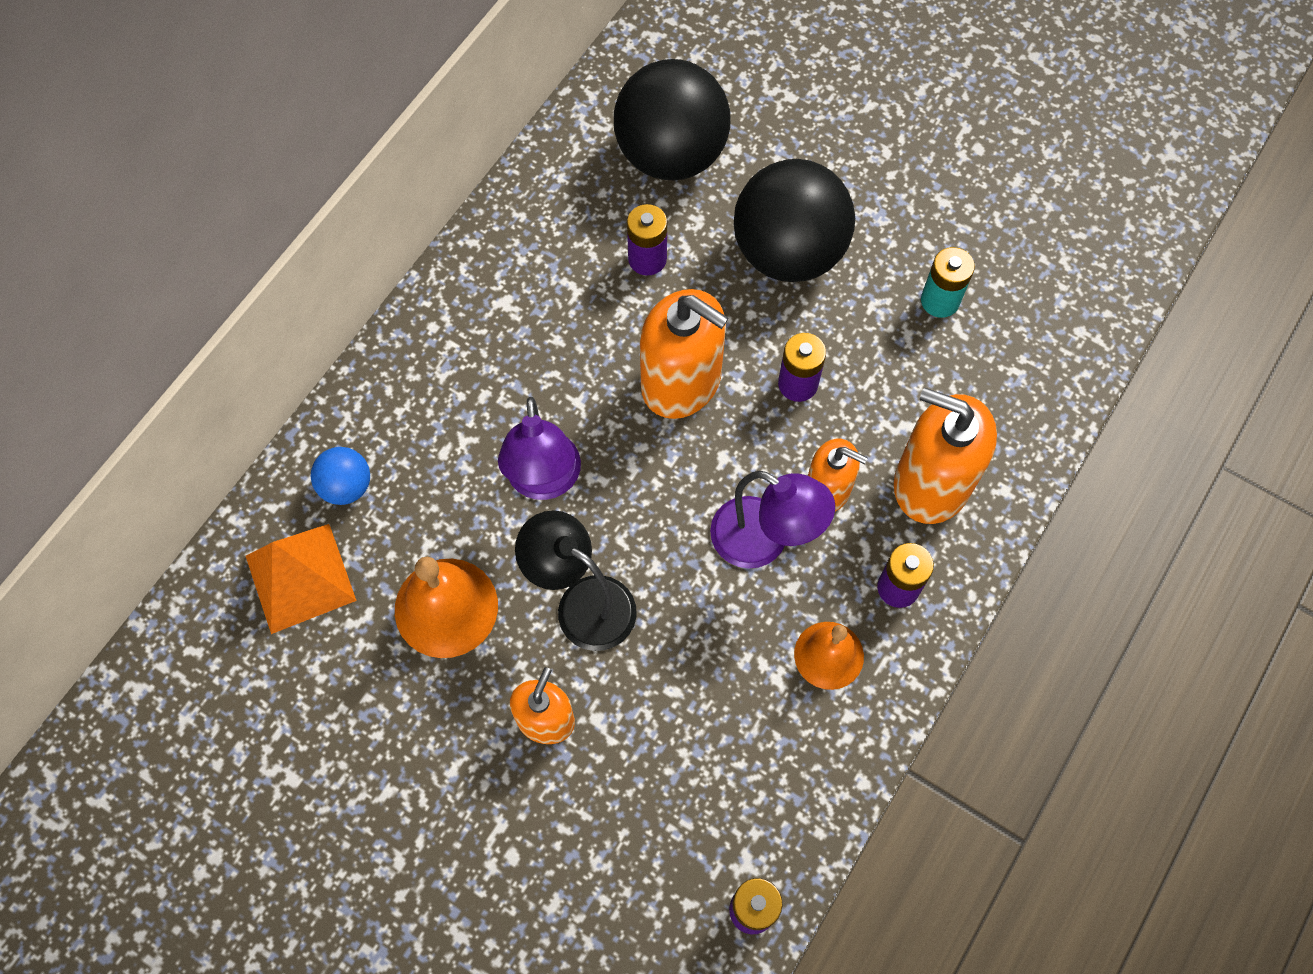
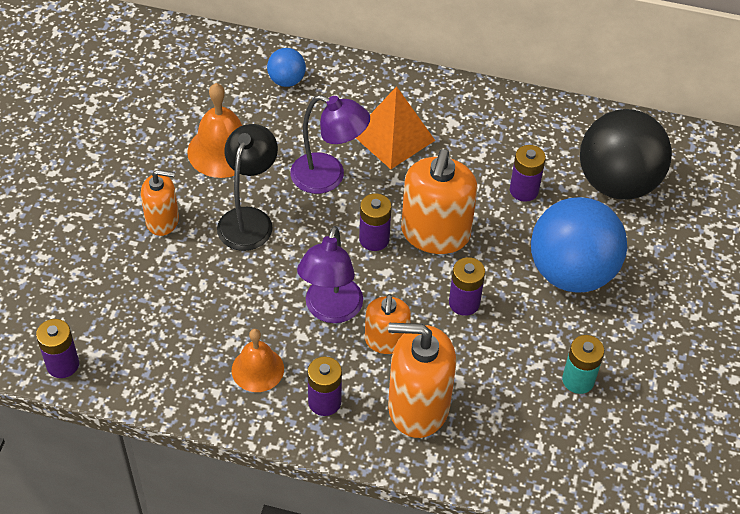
camera: 70 degrees right, 15 degrees down
orange pyramid [246,524,357,634] -> orange pyramid moved to [356,86,435,169]
purple lamp [498,397,581,500] -> purple lamp turned 135 degrees counterclockwise [290,95,370,194]
black ball [734,159,855,282] -> blue ball [531,197,627,293]
orange soap dispenser [894,388,997,524] -> orange soap dispenser turned 90 degrees counterclockwise [388,323,456,438]
none -> purple battery [359,194,391,251]

